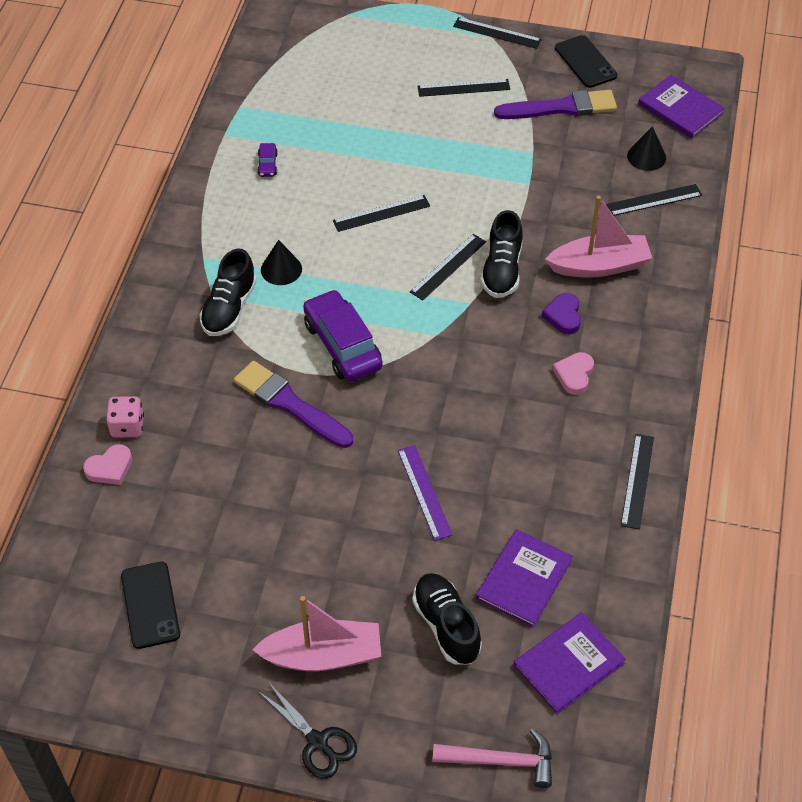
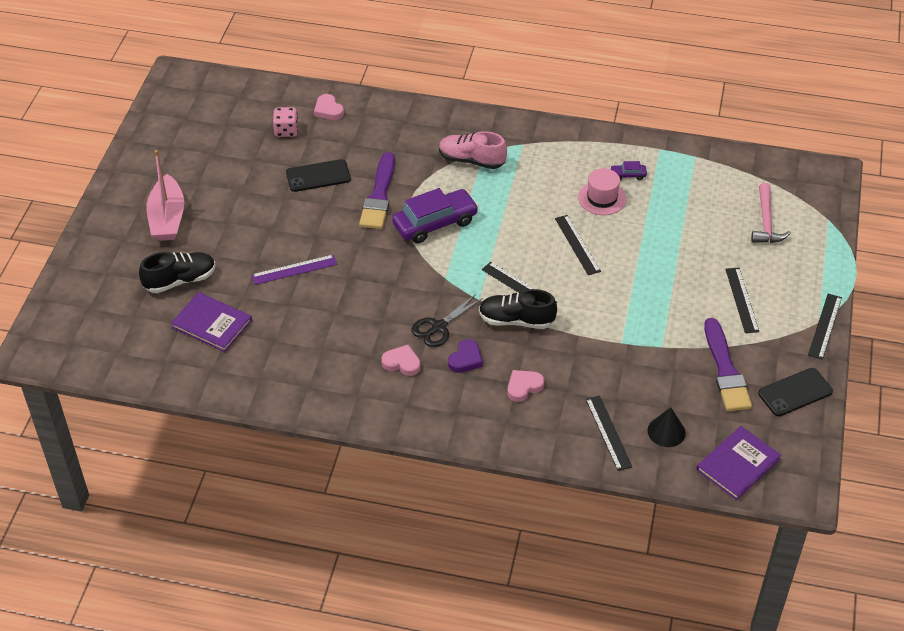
camera: 90 degrees right, 5 degrees down
pink dice [106,396,144,438] -> pink dice moved to [273,107,298,137]
black phone [121,562,180,649] -> black phone moved to [286,159,351,192]
black shoe [199,248,257,336] -> pink shoe [439,131,507,169]
purple brush [234,361,353,448] -> purple brush turned 150 degrees clockwise [359,152,395,229]
black scissors [258,682,357,778] -> black scissors moved to [412,294,483,347]
black cone [261,240,302,285] -> none
pink hammer [432,728,552,788] -> pink hammer moved to [751,183,791,243]
purple book [514,612,626,714] -> none
purple heart [542,293,581,334] -> purple heart turned 120 degrees clockwise [448,339,483,373]
pink boat [545,196,652,278] -> pink heart [507,370,544,402]
black ruler [621,434,654,530] -> none
none -> pink hat [578,168,626,215]

